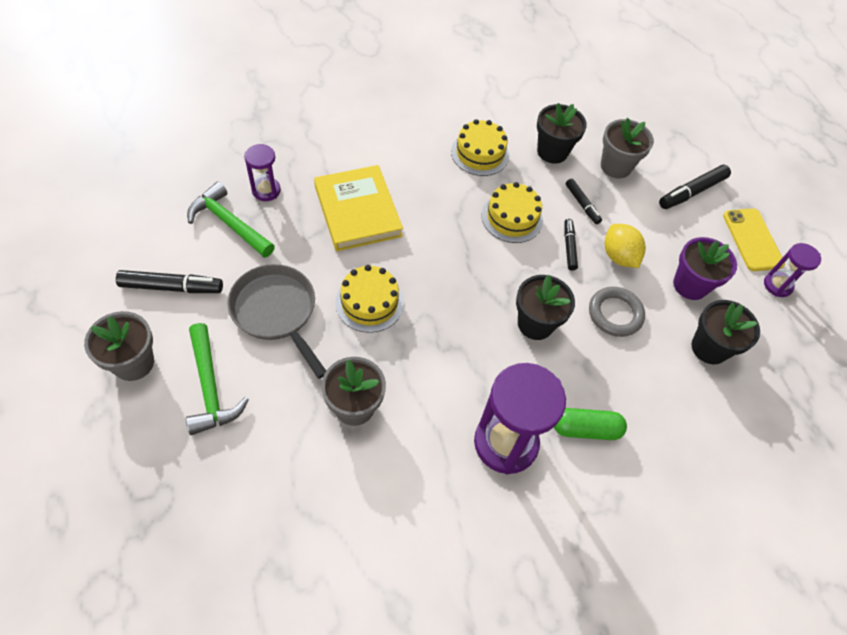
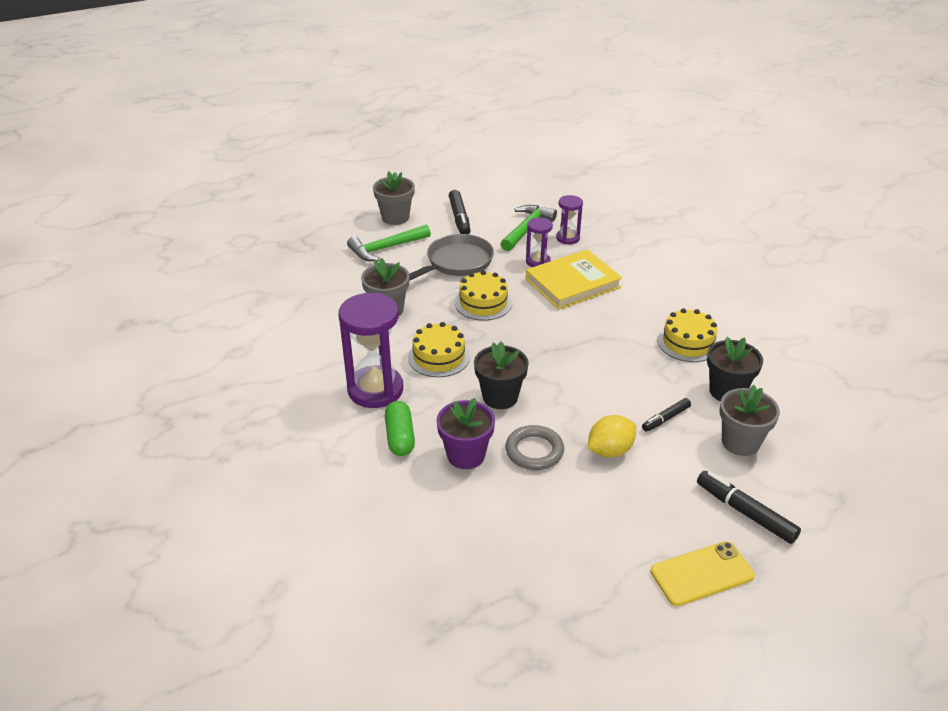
camera: 85 degrees right, 20 degrees down
yellow cake [482,182,543,243] -> yellow cake moved to [408,322,470,377]
black marker [564,219,578,270] -> none
purple flower pot [673,237,737,300] -> purple flower pot moved to [436,398,495,469]
black flower pot [692,300,760,364] -> none
purple hourglass [764,243,821,297] -> purple hourglass moved to [526,217,553,267]

